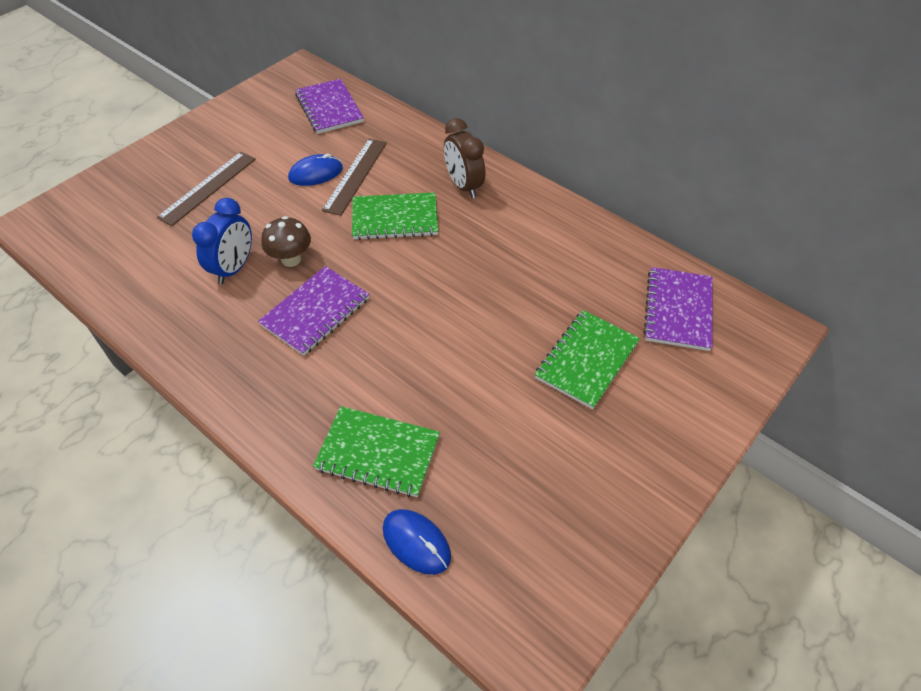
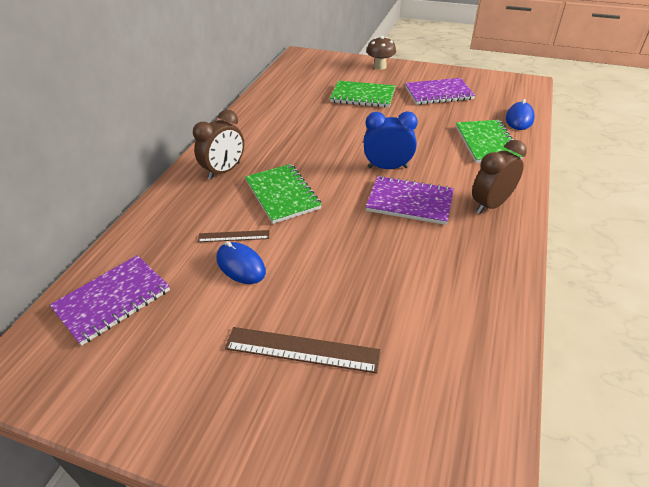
camera: 110 degrees left, 10 degrees down
blue clock [192,198,252,284] -> blue clock moved to [363,111,418,169]
brown mushroom [261,216,311,267] -> brown mushroom moved to [366,36,396,70]
brown ruler [322,139,387,216] -> brown ruler [198,230,270,242], size x0.58
purple notebook [644,267,713,351] -> purple notebook moved to [405,78,475,105]
none -> brown clock [472,140,527,214]

